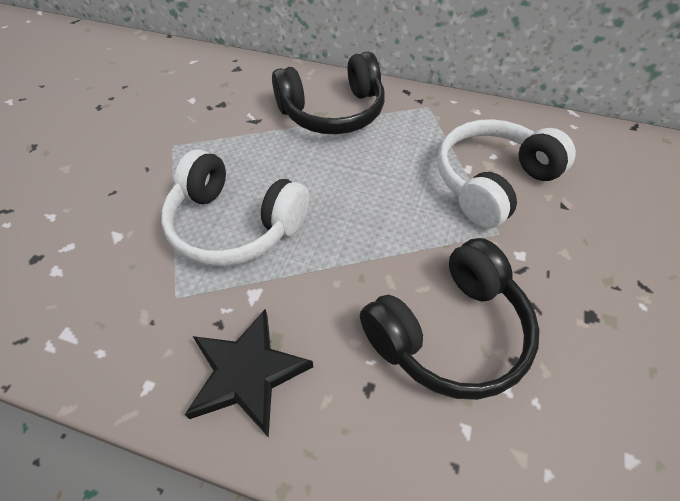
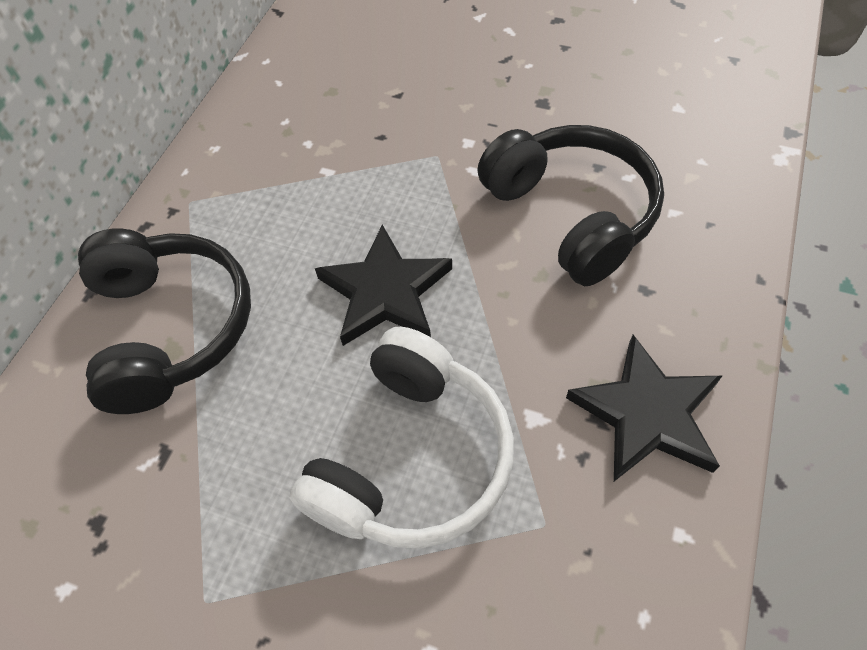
camera: 85 degrees left, 5 degrees up
white headphones [437,119,576,229] -> none
none -> black star [315,225,452,346]

